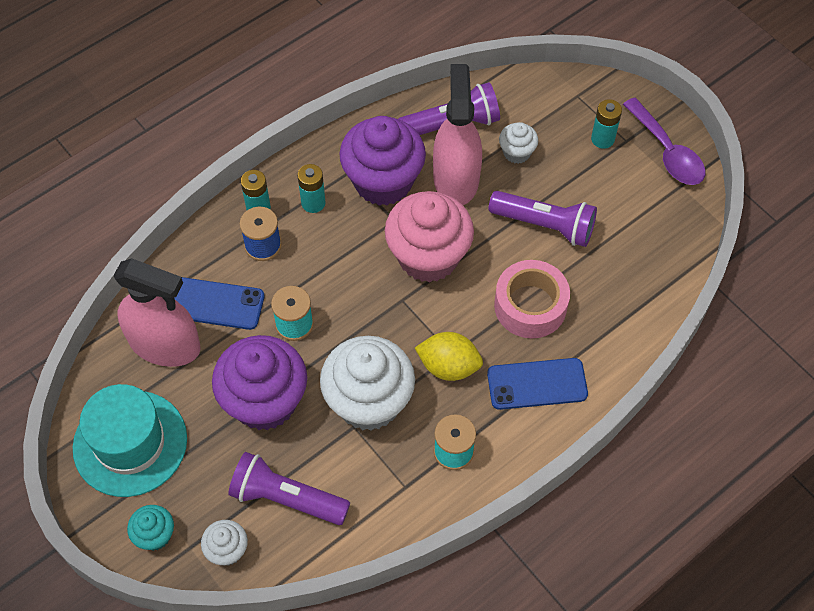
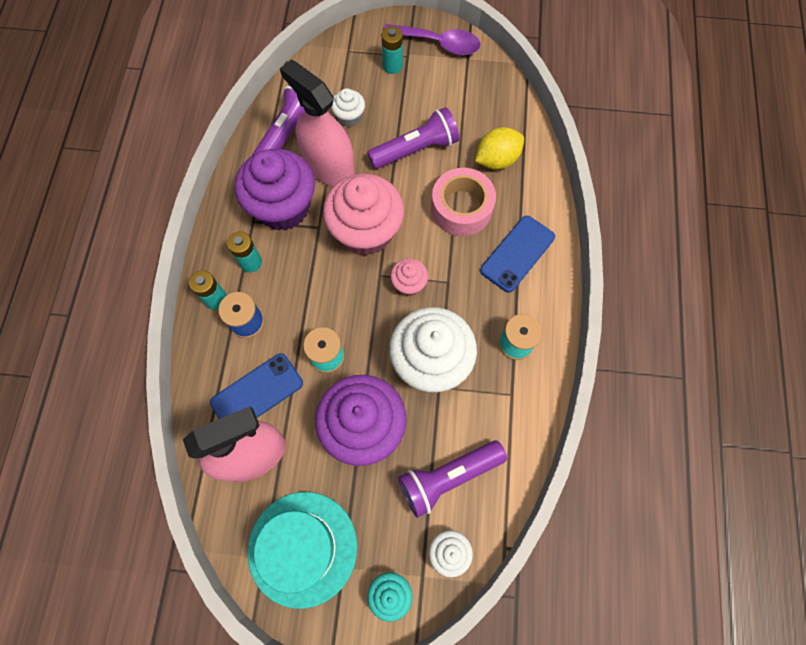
camera: 45 degrees left, 10 degrees up
yellow lemon [415,332,483,381] -> yellow lemon moved to [475,127,524,169]
none -> pink cupcake [390,258,428,296]

